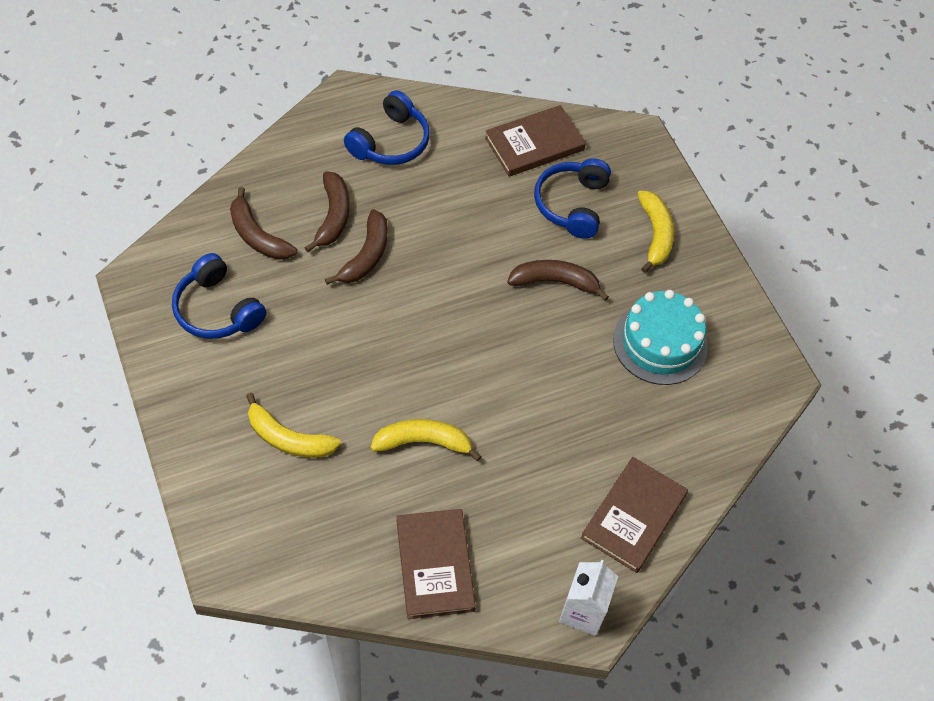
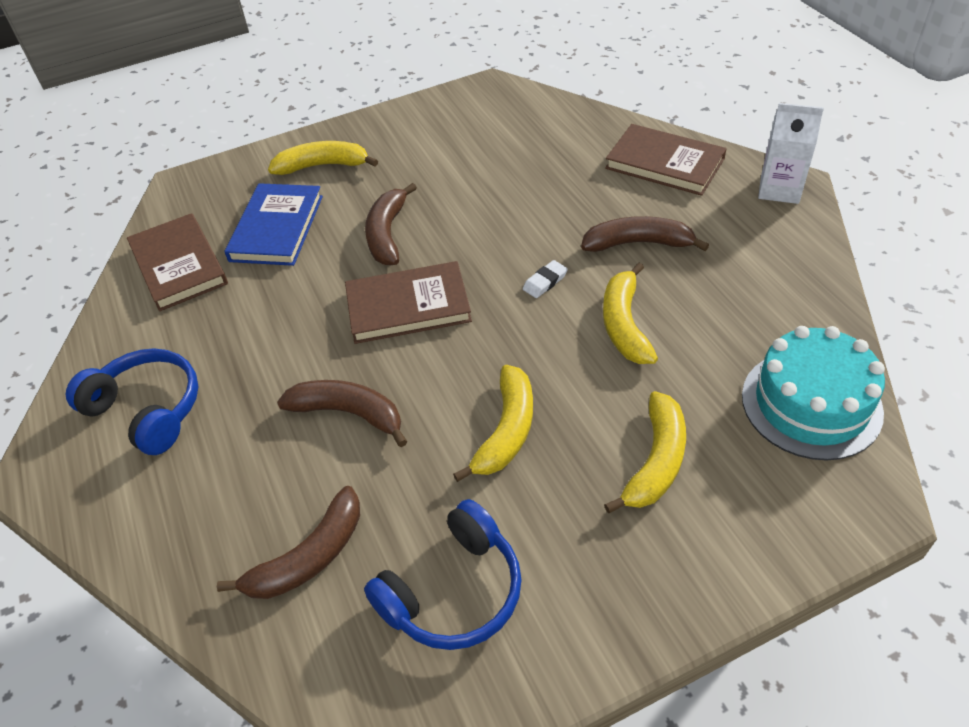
camera: 85 degrees left, 10 degrees down
brown banana [305,171,350,252] -> brown banana moved to [581,216,709,252]
brown book [396,509,476,619] -> brown book moved to [345,261,472,344]
blue headphones [534,158,611,239] -> blue book [225,183,323,266]
turquoise cake [613,290,708,385] -> turquoise cake moved to [742,326,885,461]
none -> yellow banana [453,365,533,482]
none -> white eraser [523,260,568,298]

